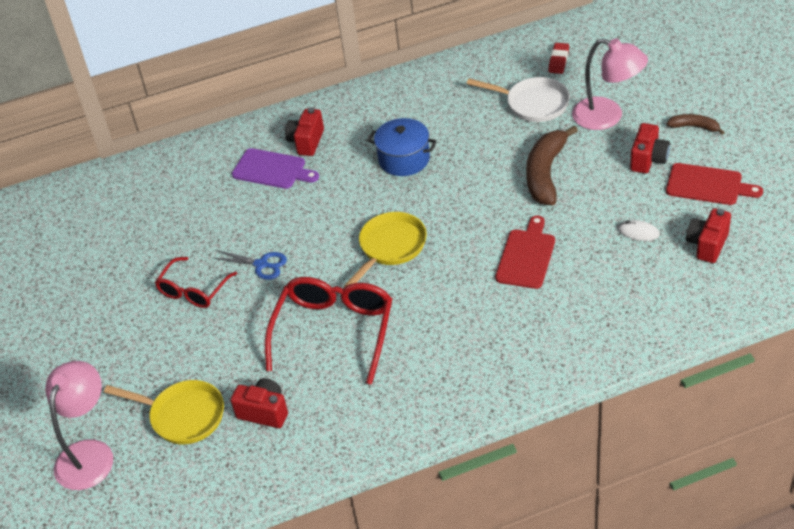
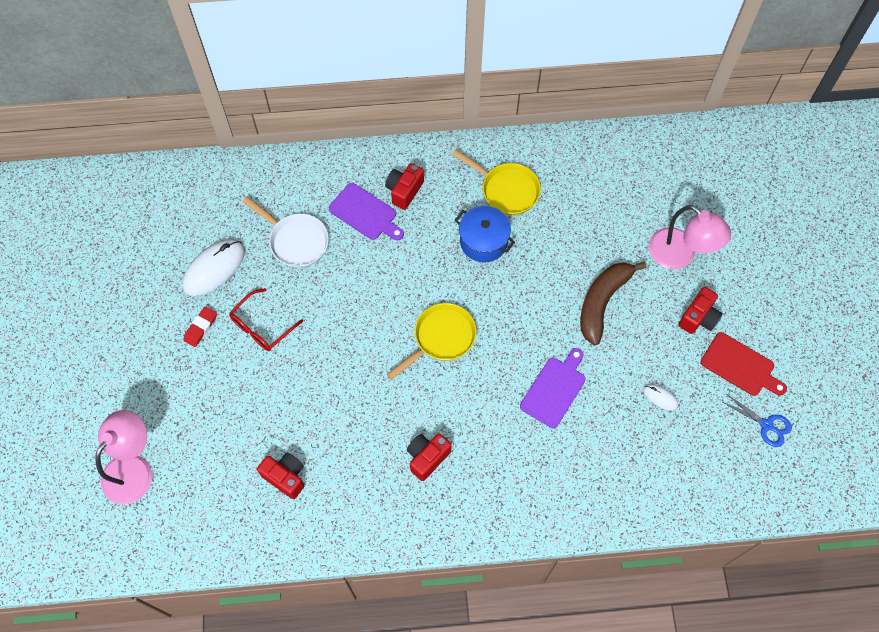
camera: 10 degrees right, 20 degrees up
yellow pan [104,380,224,444] -> yellow pan moved to [452,150,541,215]
blue scissors [213,250,287,280] -> blue scissors moved to [721,394,792,447]
red glasses [265,277,392,385] -> none
white pan [467,77,570,122] -> white pan moved to [243,197,329,268]
red cutting board [495,216,555,289] -> purple cutting board [520,348,586,428]
red eraser [548,43,569,74] -> red eraser moved to [183,306,217,347]
brown banana [667,114,725,135] -> none
red camera [686,208,731,263] -> red camera moved to [407,433,452,481]
none -> white mouse [182,239,245,296]

